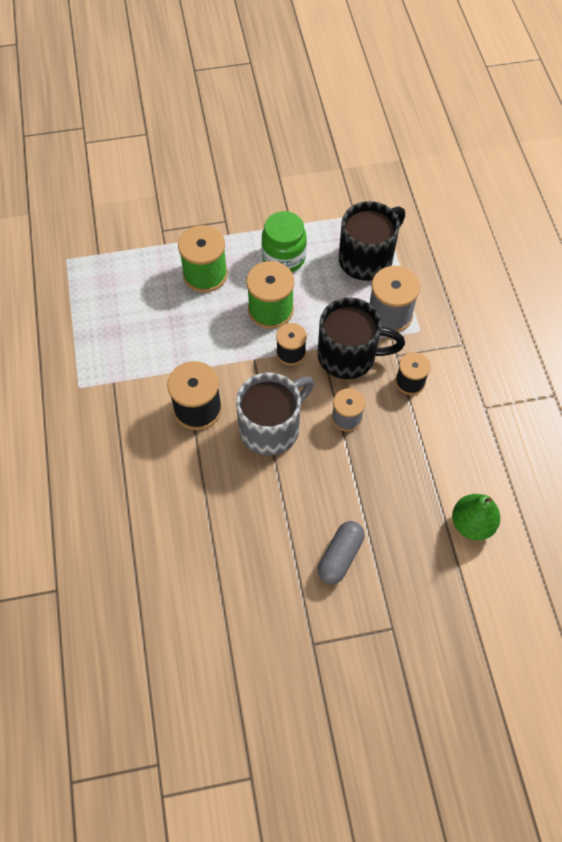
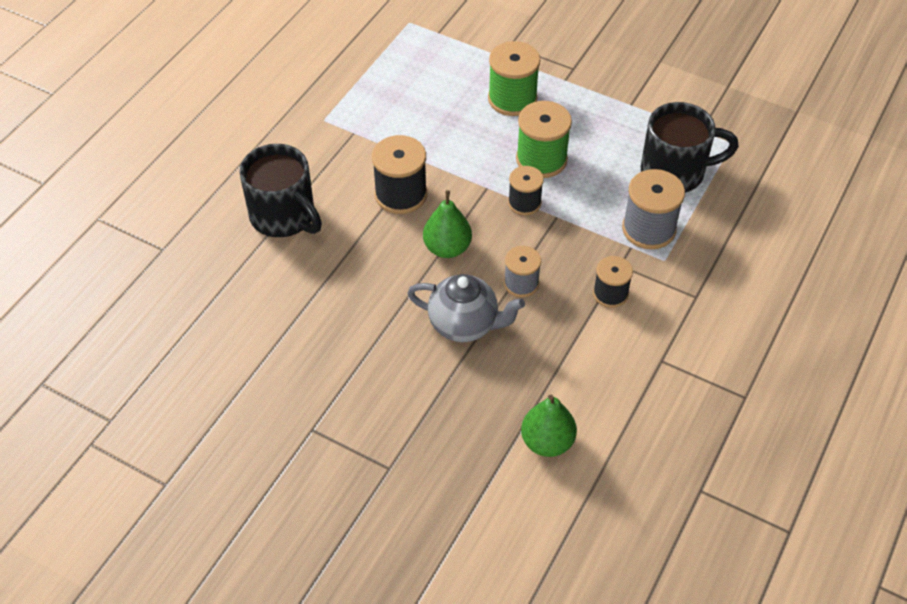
camera: 40 degrees right, 10 degrees down
grey mug [236,372,314,456] -> green pear [423,190,472,258]
green jar [261,211,307,272] -> none
black mug [318,298,405,379] -> black mug moved to [239,144,322,237]
grey capsule [318,521,364,584] -> none
none -> grey teapot [408,274,525,342]

